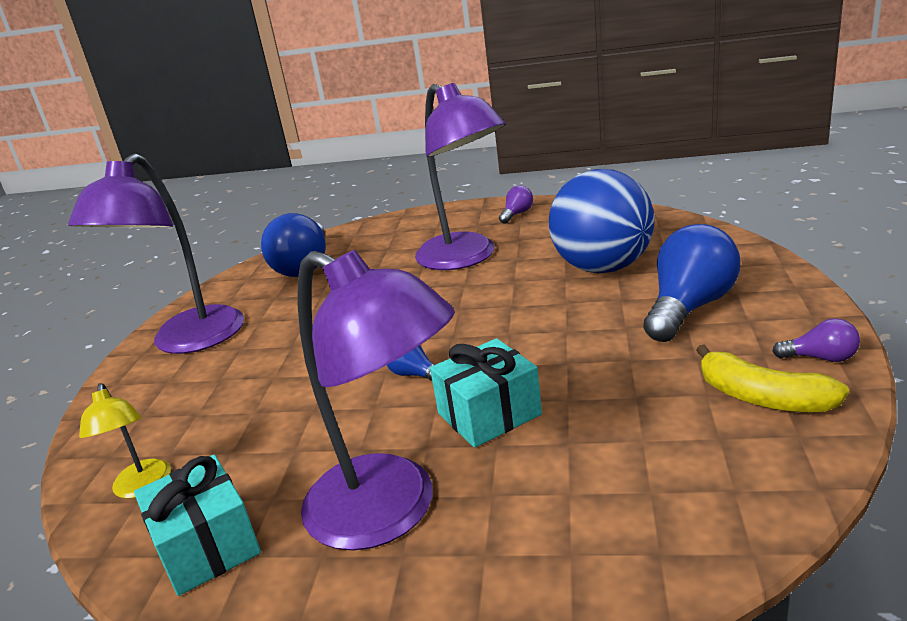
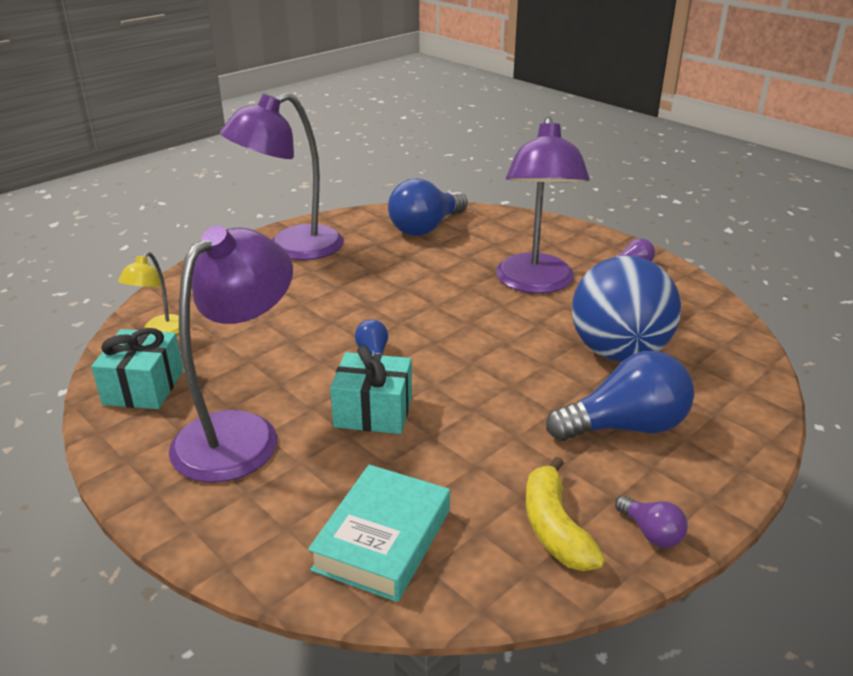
camera: 35 degrees right, 5 degrees up
purple lamp [298,250,455,551] -> purple lamp turned 135 degrees counterclockwise [169,226,293,483]
none -> turquoise book [308,465,450,602]

